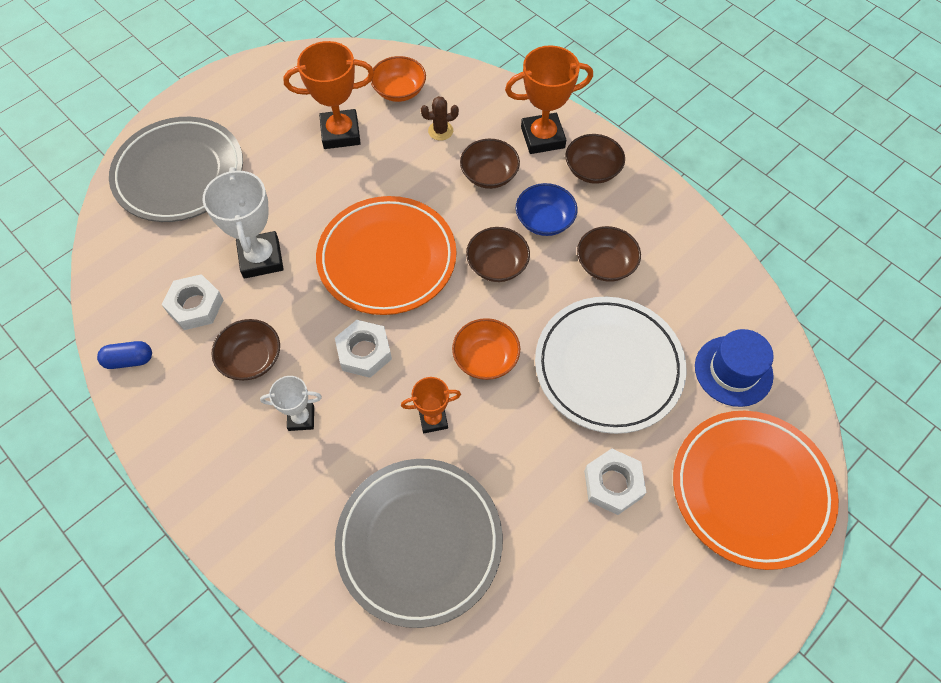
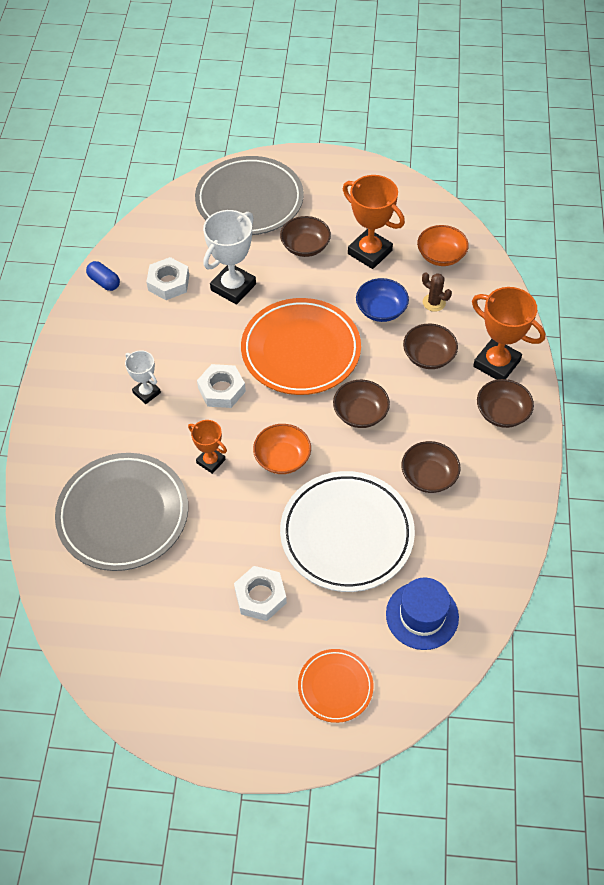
camera: 50 degrees right, 5 degrees down
brown bowl [211,319,280,380] -> brown bowl moved to [280,216,331,257]
blue bowl [516,183,578,236] -> blue bowl moved to [356,278,409,322]
orange plate [673,411,839,570] -> orange plate [298,649,373,723], size x0.52

